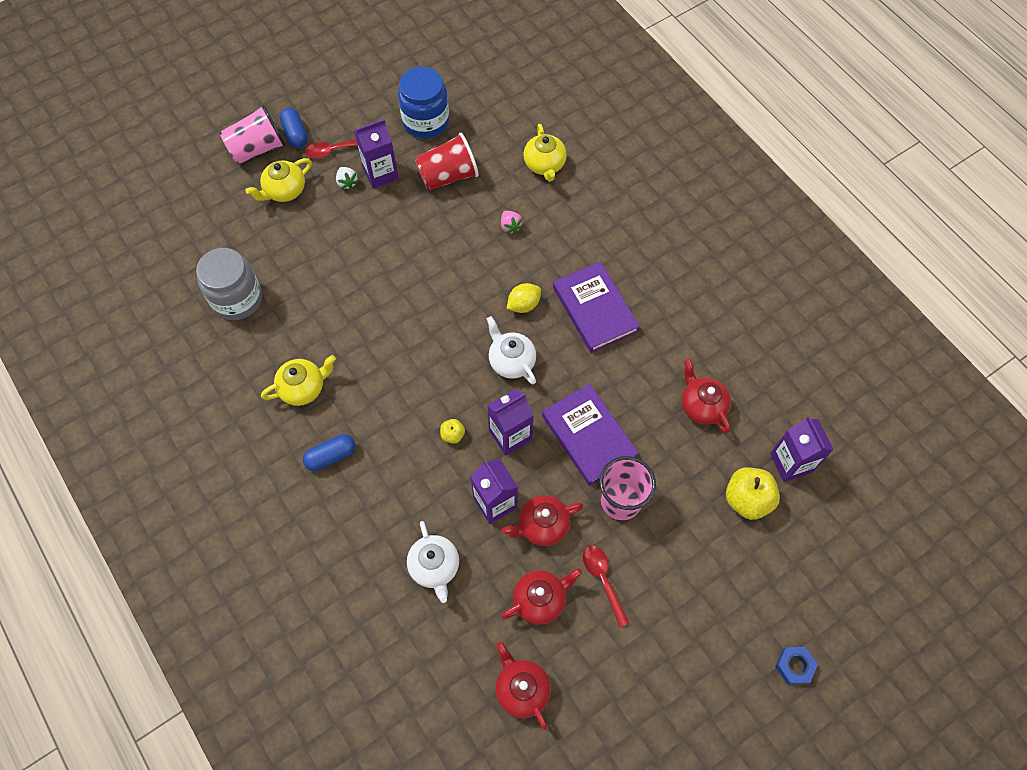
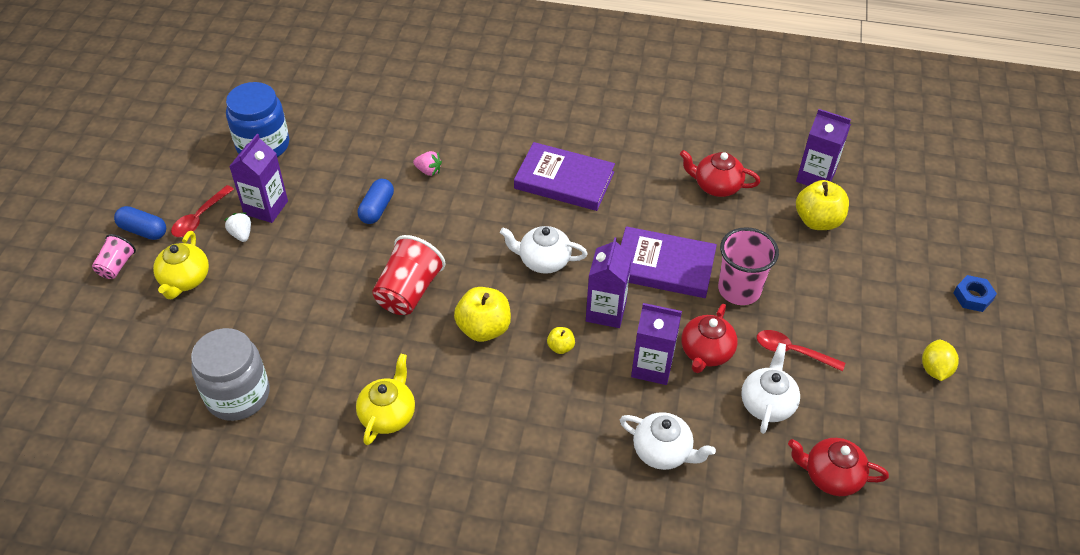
camera: 45 degrees left, 15 degrees down
pink cup [220,104,286,164] -> pink cup [92,234,136,279], size x0.57
blue capsule [303,434,355,471] -> blue capsule moved to [358,179,394,224]
white strawberry [336,167,359,190] -> white strawberry turned 135 degrees counterclockwise [225,213,251,242]
red cup [415,133,479,190] -> red cup moved to [372,235,446,315]
red teapot [501,568,582,625] -> white teapot [741,343,800,434]
yellow lemon [507,283,541,313] -> yellow lemon moved to [922,340,959,381]
yellow teapot [523,124,567,182] -> none
none -> yellow apple [454,287,511,342]

